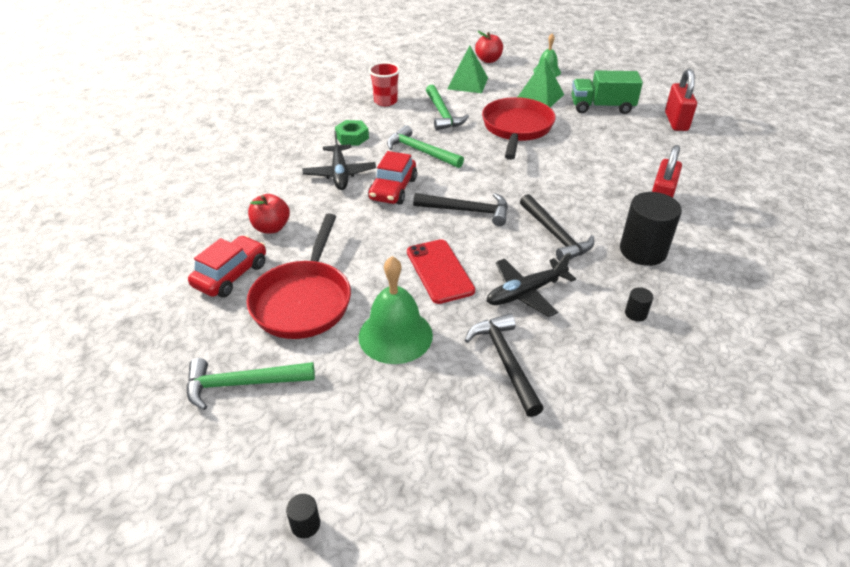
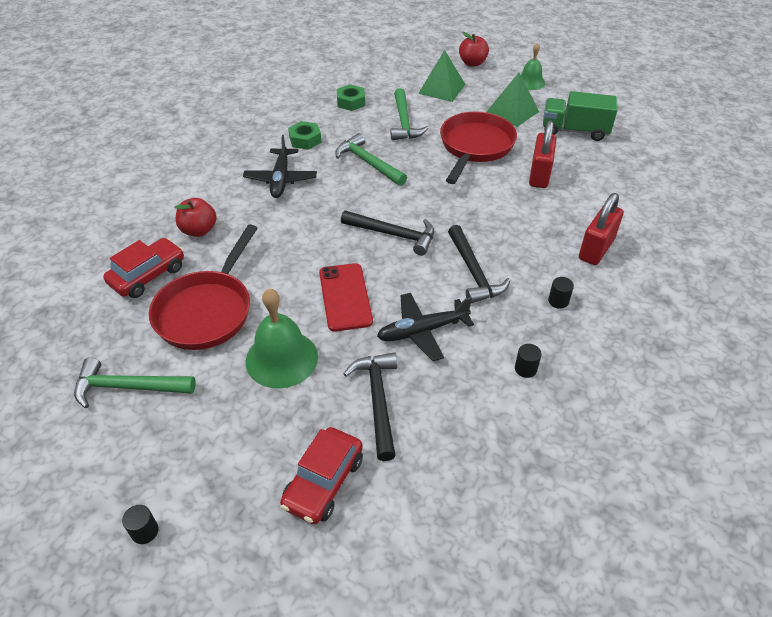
camera: 10 degrees right, 5 degrees up
red car [368,151,417,205] -> red car moved to [280,427,363,524]
red cup [369,62,400,106] -> green nut [337,84,365,111]
black cylinder [620,192,682,266] -> black cylinder [548,277,574,309], size x0.43
red padlock [665,69,697,131] -> red padlock moved to [529,120,556,188]

